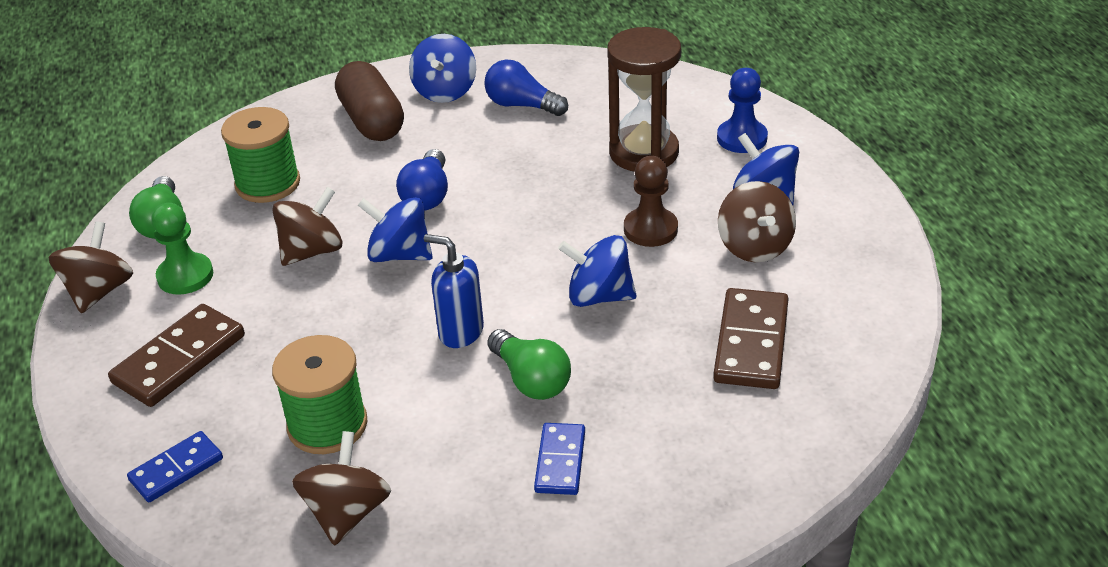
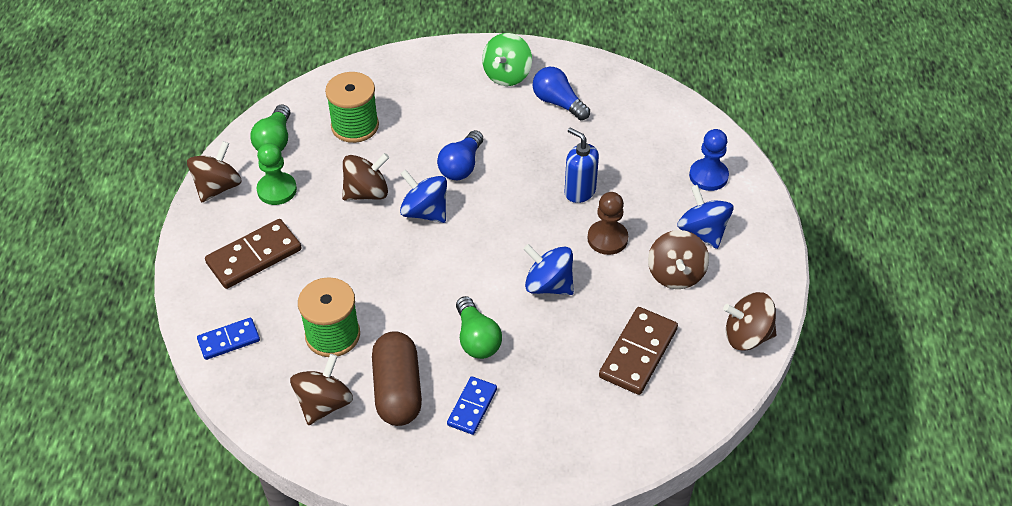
camera: 15 degrees right, 10 degrees up
brown capsule [335,61,404,141] -> brown capsule moved to [372,331,422,426]
blue spinning top [409,34,476,103] -> green spinning top [482,33,532,86]
blue soap dispenser [424,234,484,348] -> blue soap dispenser moved to [564,127,599,203]
brown hourglass [607,27,681,172] -> none
none -> brown spinning top [723,292,776,351]

